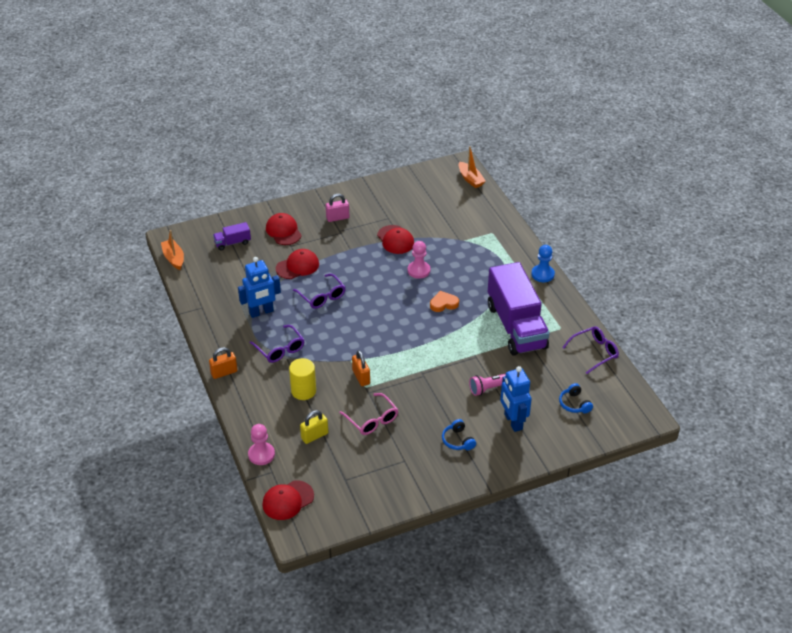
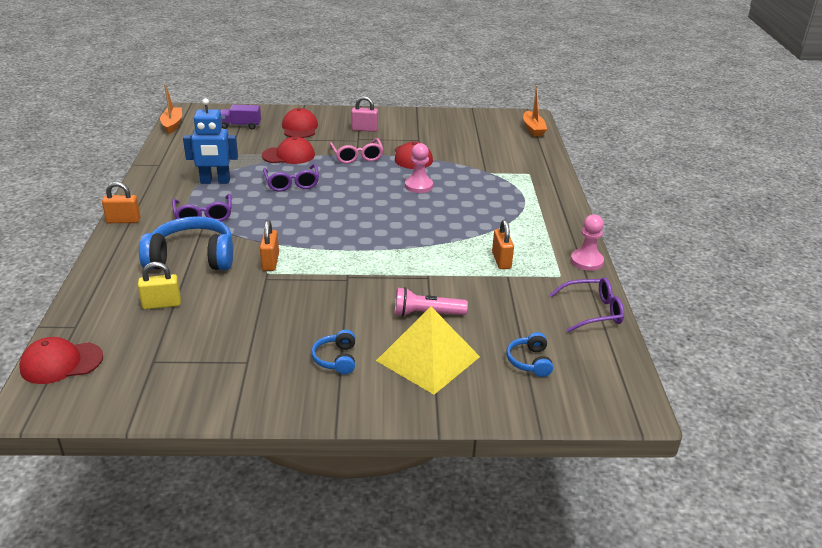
camera: 20 degrees right, 10 degrees down
pink pawn [248,424,275,465] -> pink pawn moved to [571,214,604,271]
yellow cylinder [289,358,316,400] -> blue headphones [139,216,233,270]
pink glasses [339,393,398,435] -> pink glasses moved to [329,138,383,164]
orange heart [430,291,459,312] -> none
purple truck [488,262,550,356] -> orange padlock [492,219,514,269]
blue robot [500,366,532,432] -> yellow pyramid [376,307,480,395]
blue pawn [531,245,555,282] -> none

